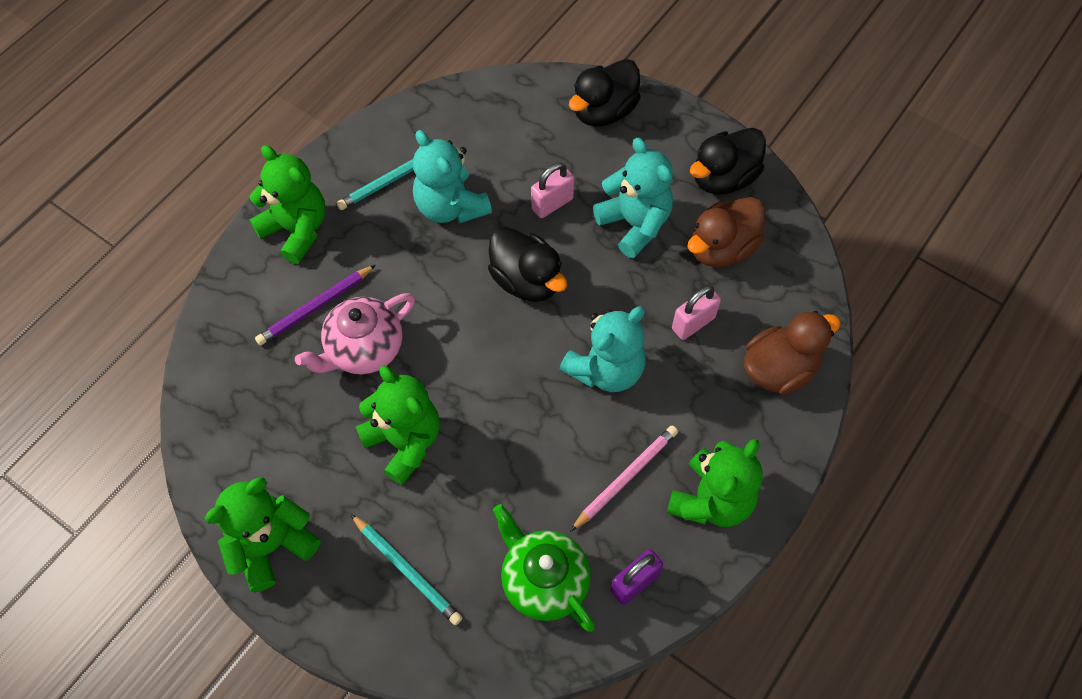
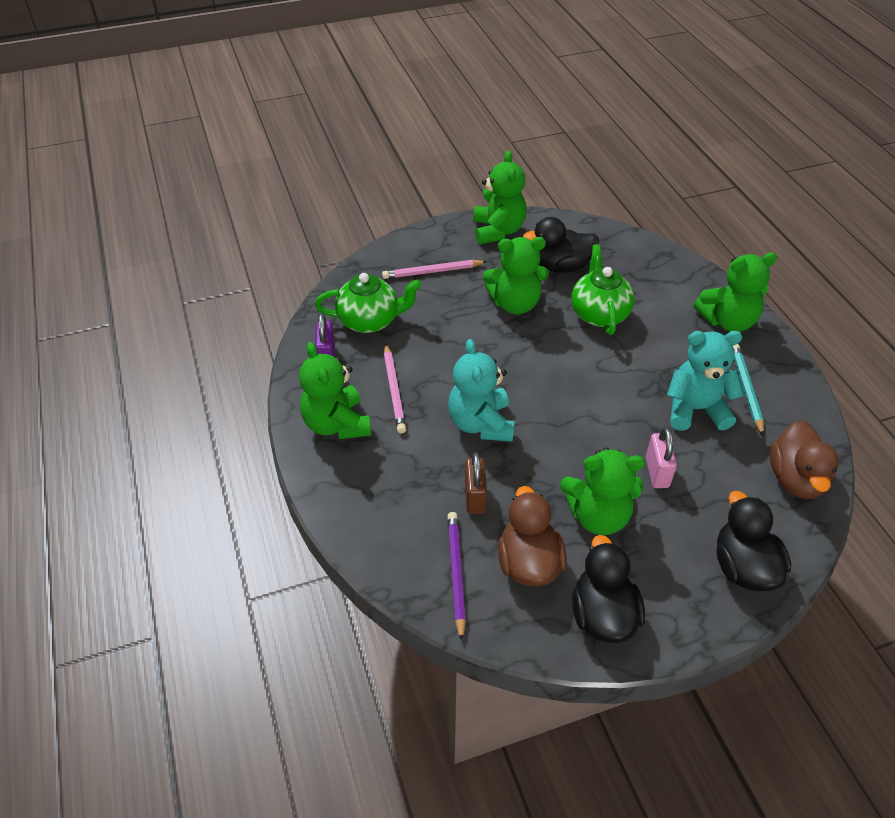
camera: 125 degrees right, 15 degrees down
purple pencil [255,265,376,345] -> purple pencil moved to [447,512,466,641]
pink teapot [295,293,415,375] -> green teapot [571,244,635,335]
turquoise pencil [351,514,462,625] -> pink pencil [382,260,487,279]
black duck [488,227,567,302] -> black duck moved to [523,217,599,273]
turquoise teddy bear [593,138,673,258] -> green teddy bear [560,448,645,535]
pink padlock [672,285,721,340] -> brown padlock [465,452,487,514]
brown duck [744,311,841,395] -> brown duck moved to [769,420,839,499]

